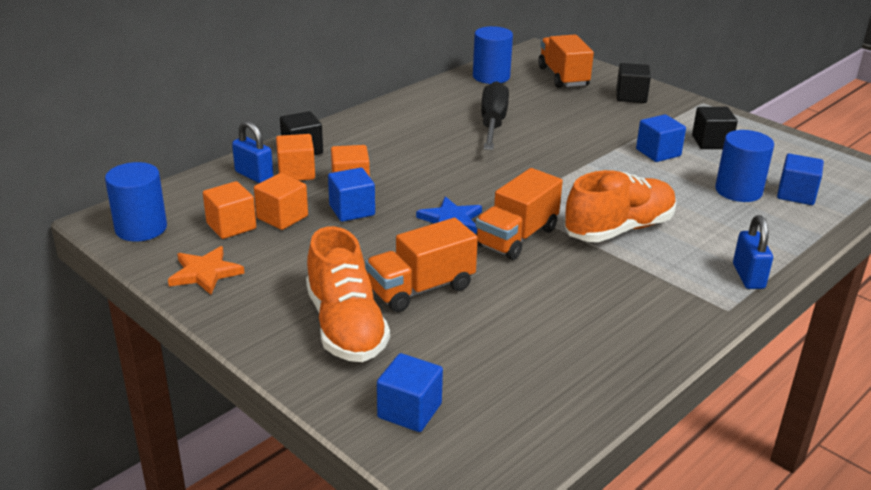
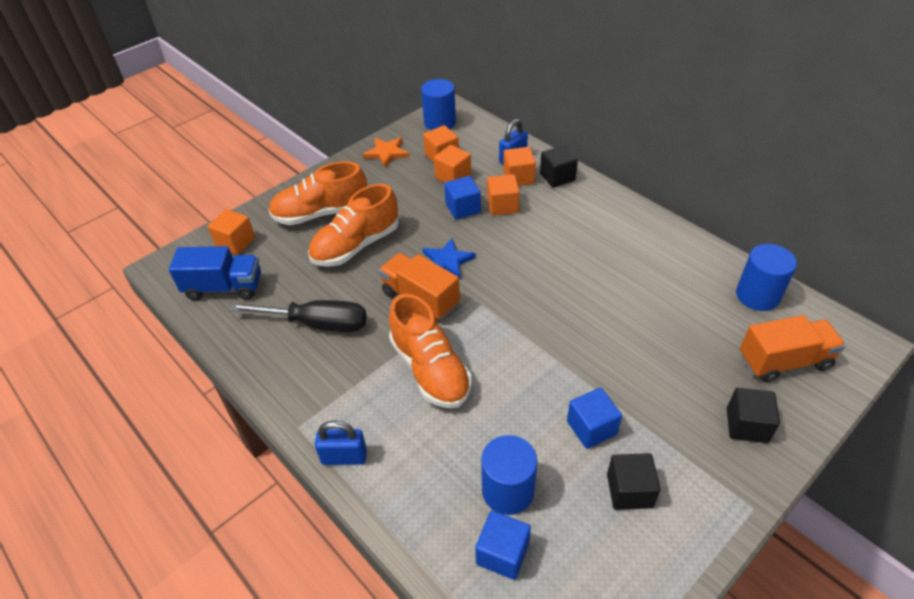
camera: 95 degrees right, 15 degrees up
orange truck [365,218,478,312] -> orange shoe [308,184,399,267]
blue cube [377,353,443,432] -> orange cube [208,209,255,255]
black screwdriver [481,81,509,150] -> black screwdriver moved to [228,300,367,332]
none -> blue truck [169,246,261,301]

